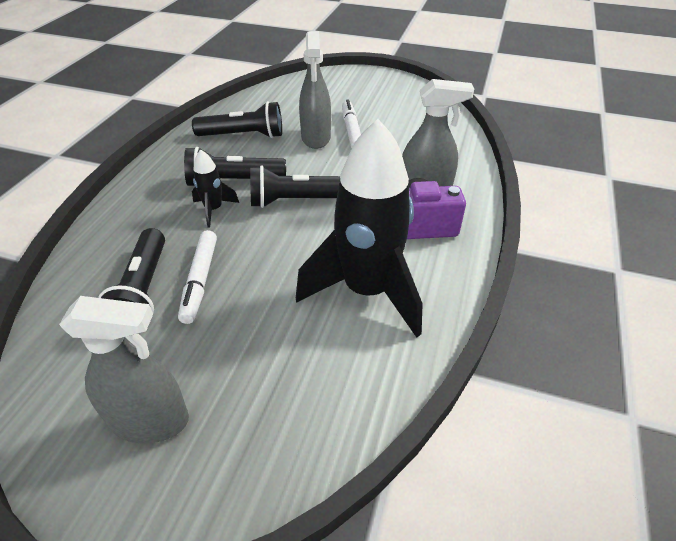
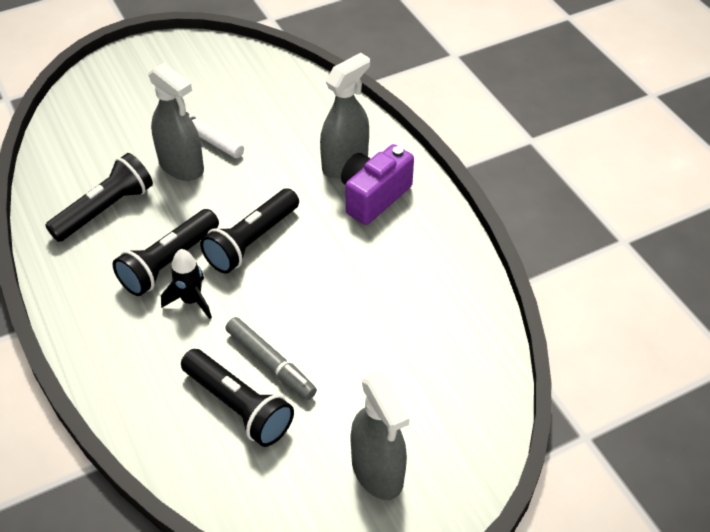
camera: 45 degrees left, 5 degrees up
grey spray bottle [59,296,189,443] -> grey spray bottle turned 105 degrees clockwise [350,372,410,500]
white marker [178,230,217,324] -> grey marker [225,317,317,400]
black rocket [296,119,423,338] -> none

